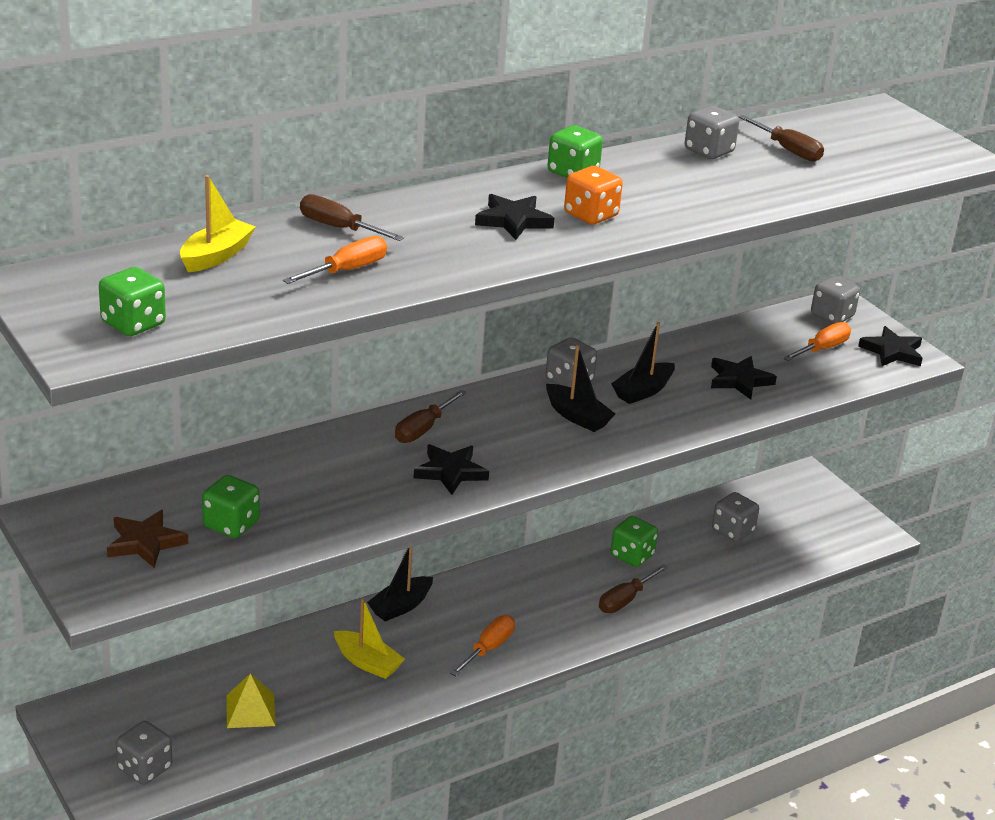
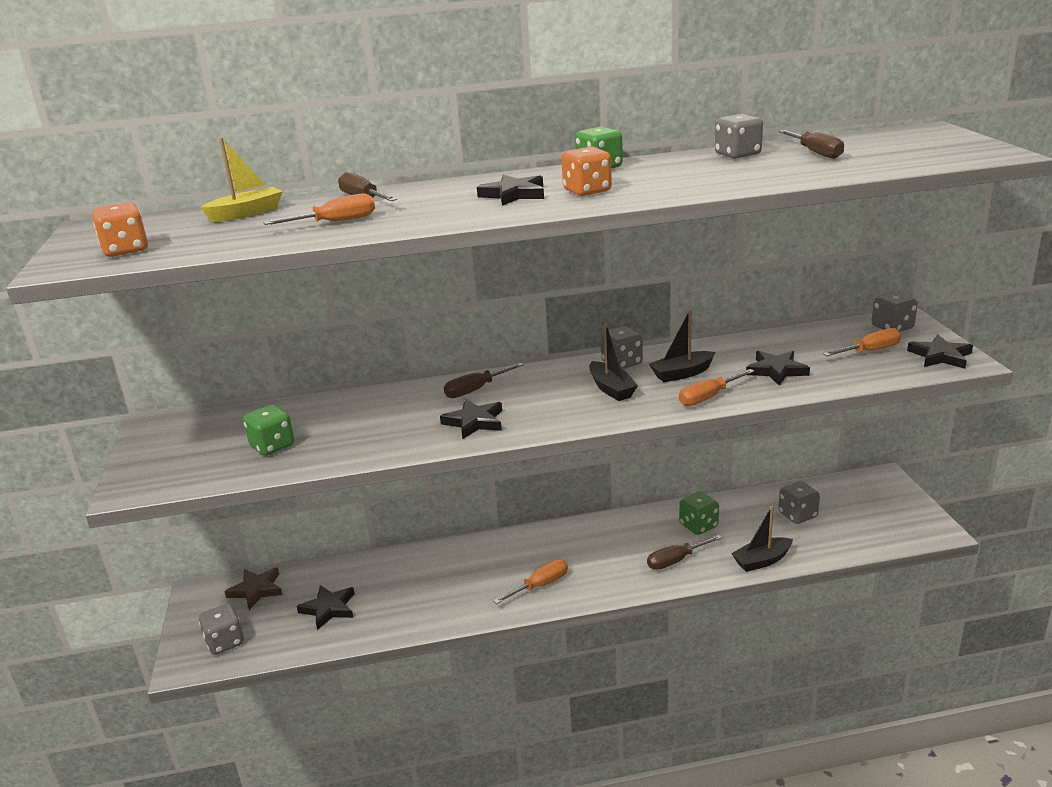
camera: 25 degrees right, 5 degrees down
green dice [99,267,166,336] -> orange dice [92,202,148,257]
brown star [107,510,188,568] -> brown star moved to [224,568,283,610]
yellow pyramid [226,673,276,728] -> black star [296,585,355,630]
yellow boat [334,598,405,679] -> none
black boat [367,547,433,622] -> black boat moved to [731,506,793,572]
none -> orange screwdriver [679,369,755,406]

